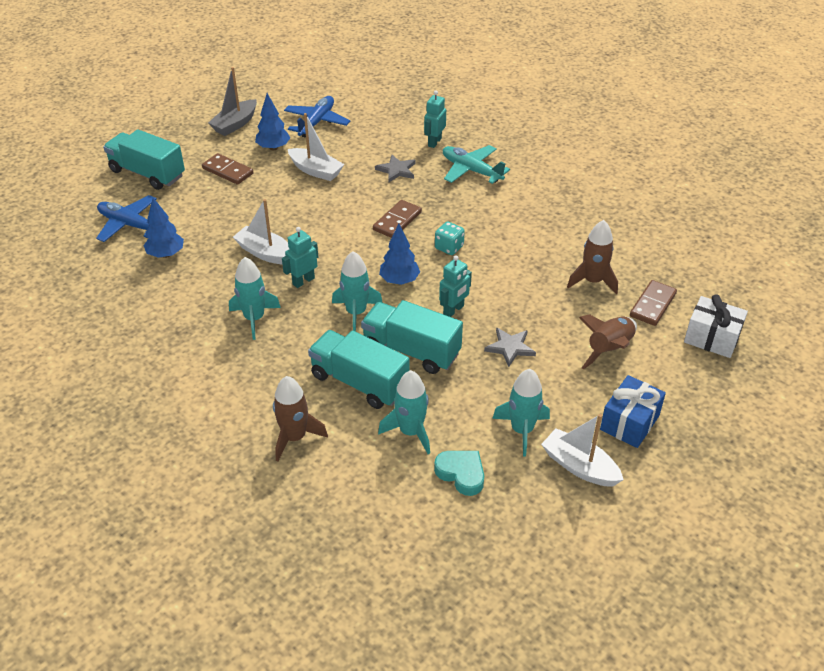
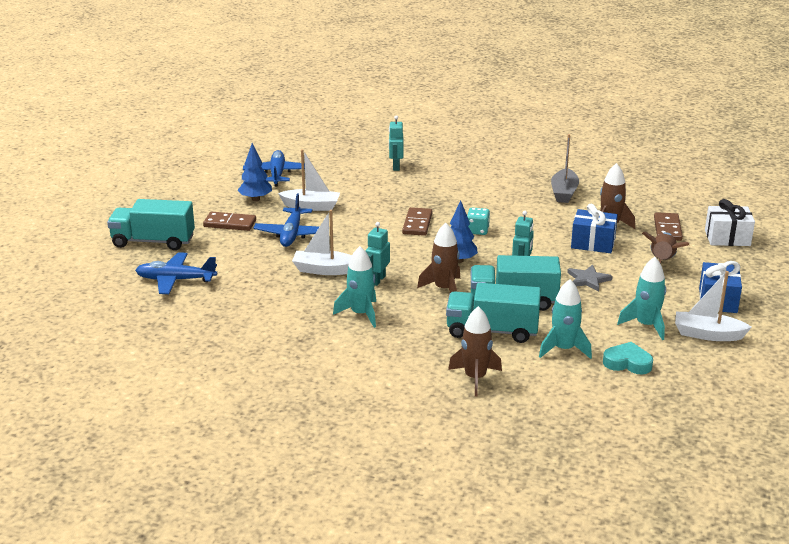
camera: 25 degrees left, 15 degrees down
blue tree [143,198,184,258] -> none
grey boat [208,67,257,136] -> grey boat moved to [551,134,579,203]
turquoise rocket [332,251,383,331] -> brown rocket [417,223,460,293]
grey star [375,155,415,183] -> none
turquoise plane [443,145,510,184] -> none
none -> blue plane [253,194,319,247]
none -> blue gift [571,204,618,253]

